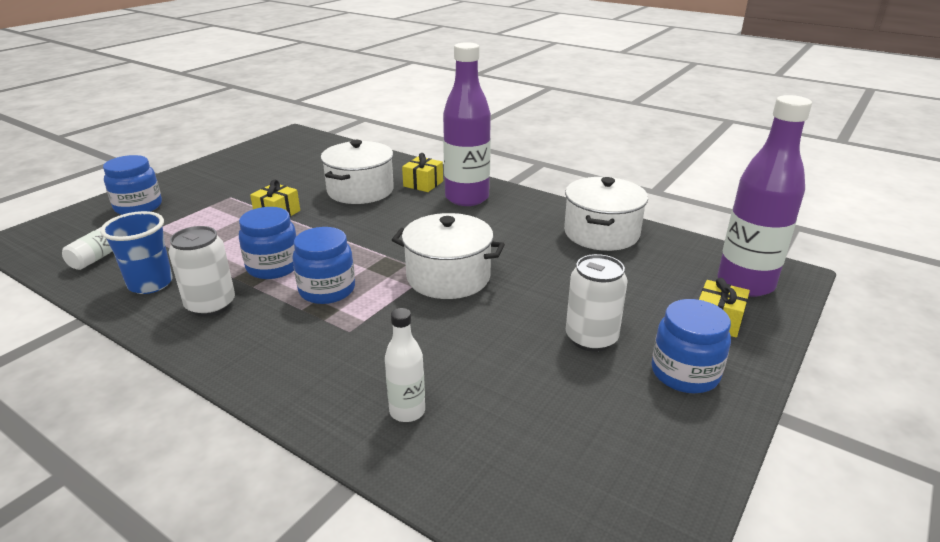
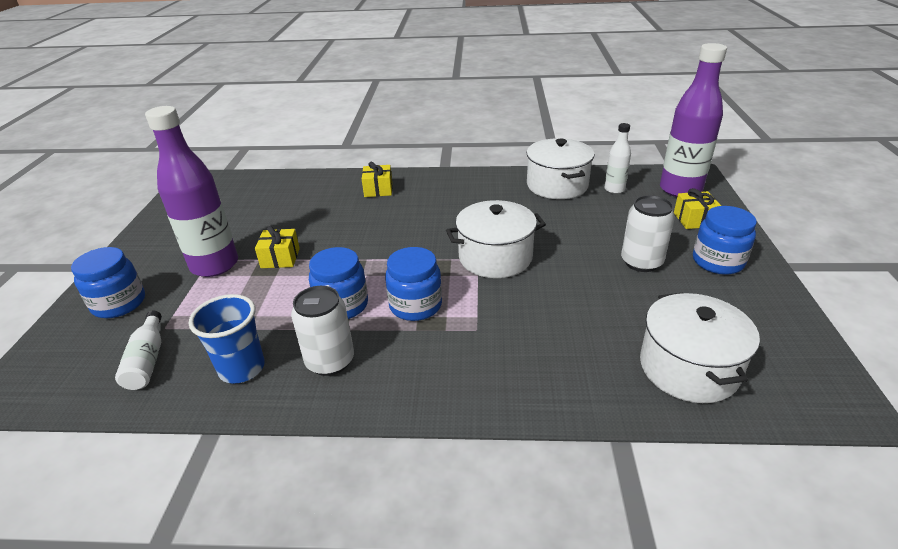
camera: 30 degrees left, 5 degrees up
white pot [321,140,394,204] -> white pot moved to [640,292,760,403]
white bottle [385,308,425,422] -> white bottle moved to [604,123,631,194]
purple bottle [443,42,491,206] -> purple bottle moved to [145,106,238,277]

